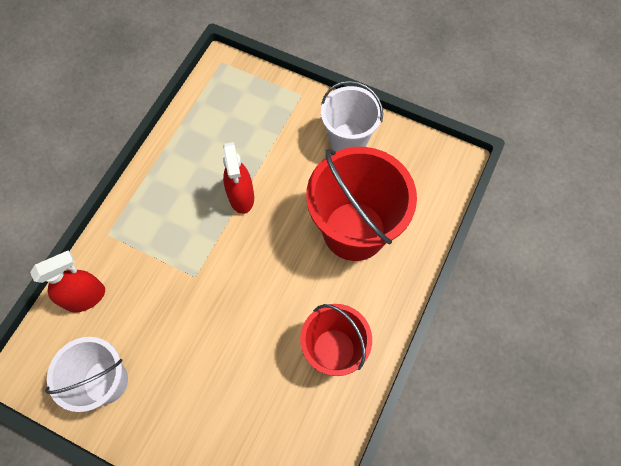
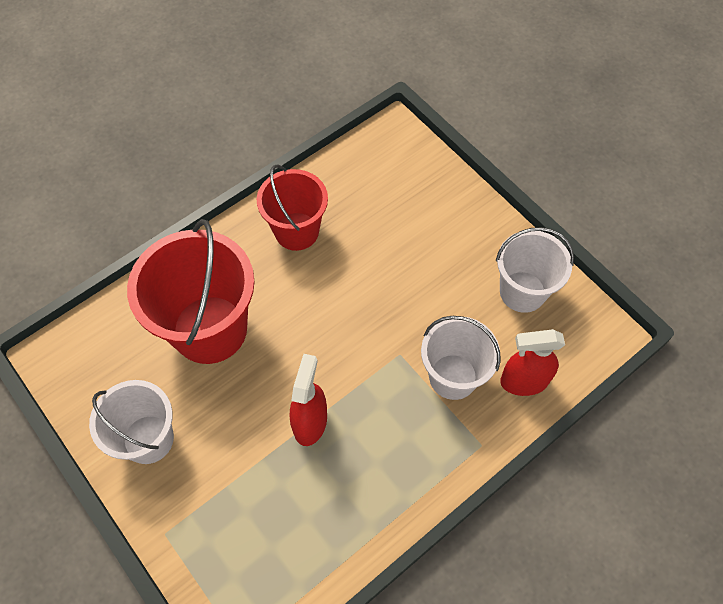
camera: 155 degrees left, 5 degrees down
none -> white bucket [421,316,501,400]

